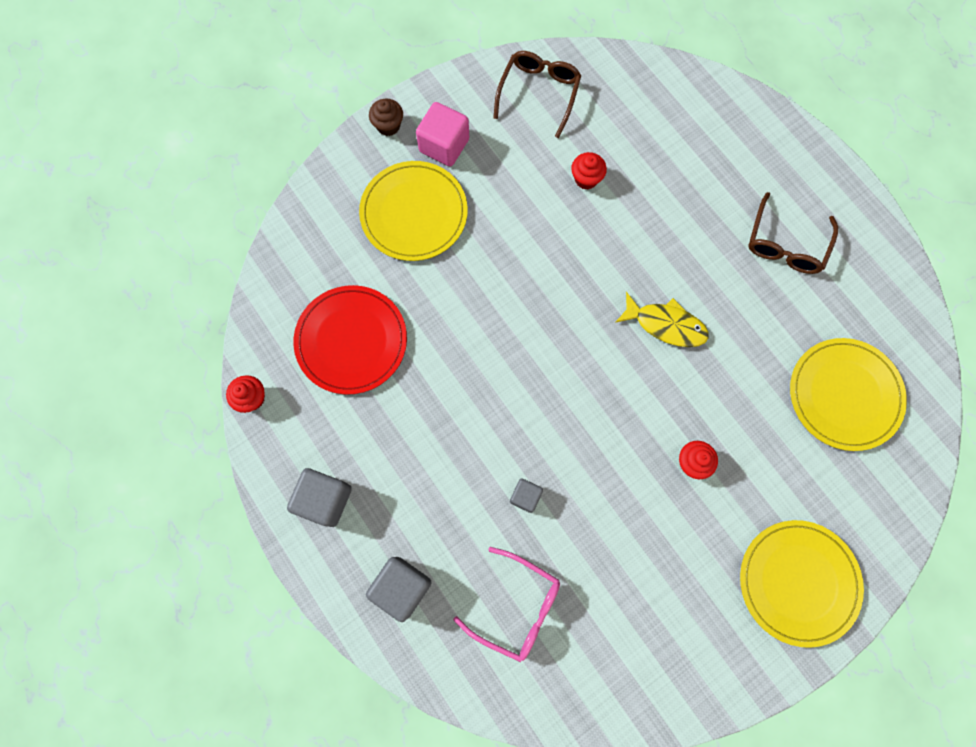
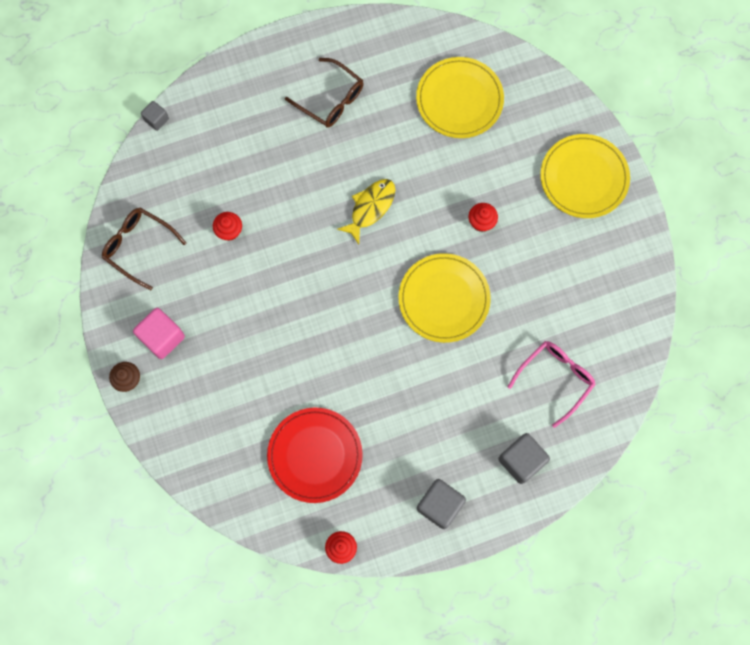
camera: 75 degrees left, 0 degrees up
yellow plate [359,161,468,261] -> yellow plate moved to [398,253,491,343]
grey cube [510,478,543,513] -> grey cube moved to [141,101,169,131]

